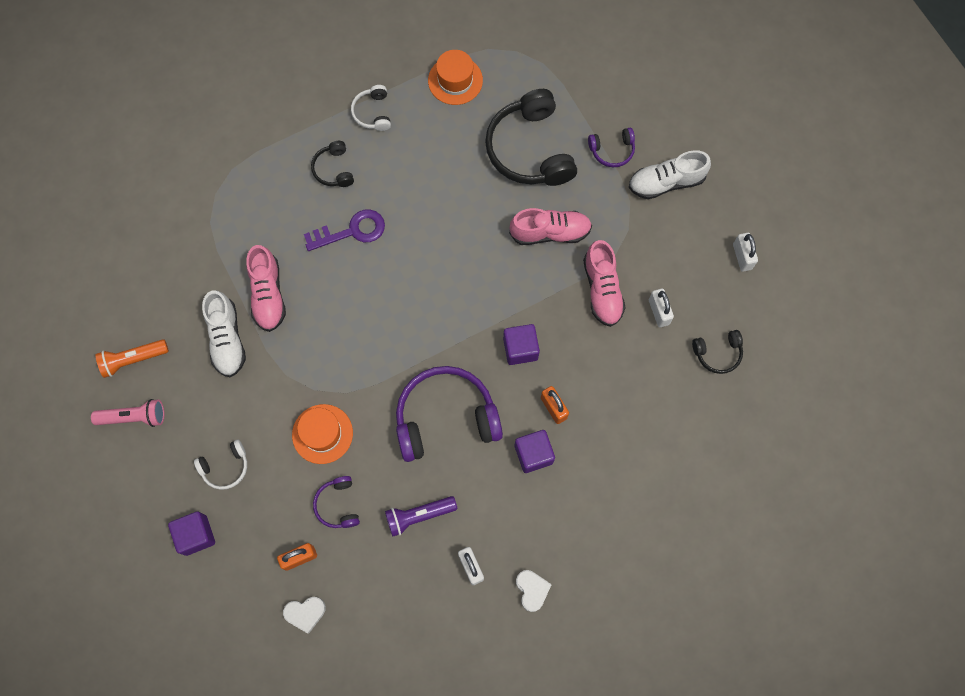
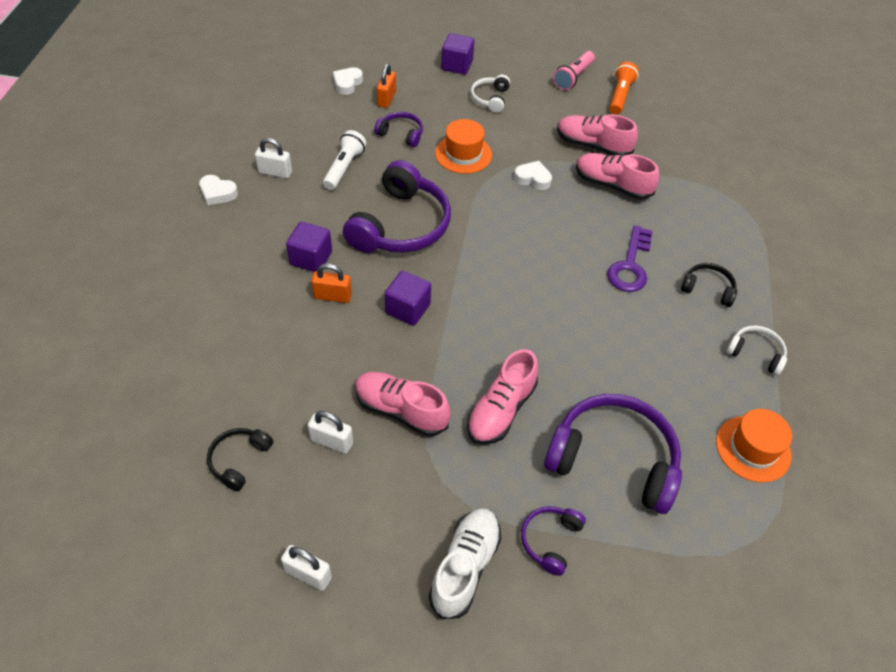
camera: 125 degrees right, 20 degrees down
white shoe [202,291,246,377] -> pink shoe [557,114,638,155]
purple flashlight [385,496,457,537] -> white flashlight [323,130,366,190]
black headphones [485,89,577,186] -> purple headphones [544,394,682,514]
none -> white heart [514,161,552,190]

